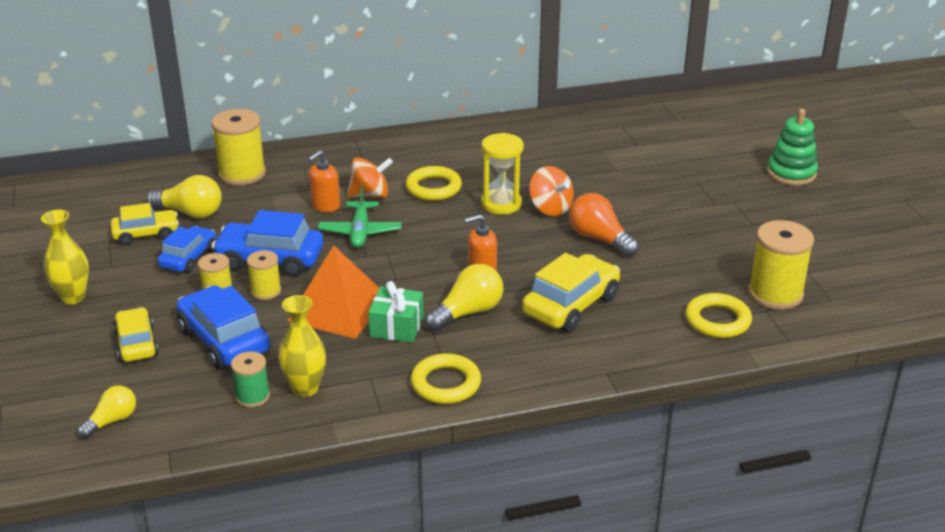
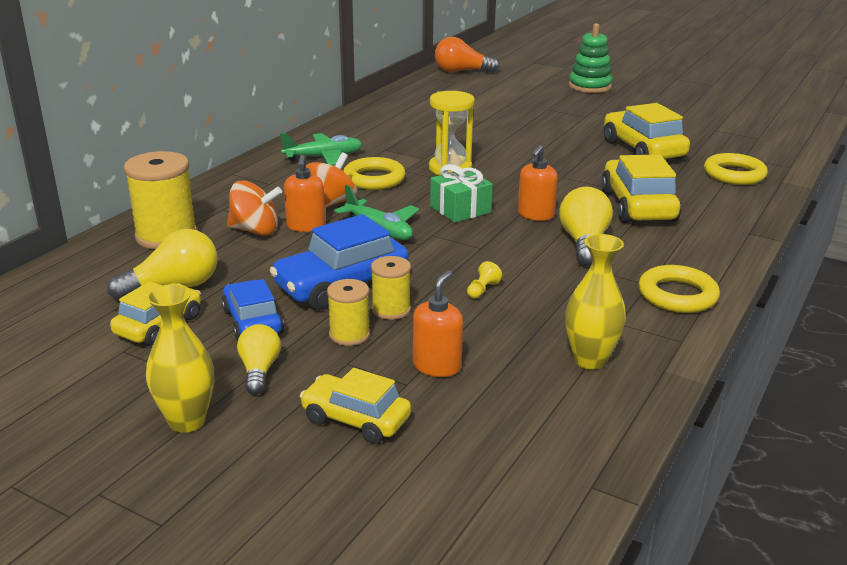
camera: 45 degrees left, 5 degrees down
yellow light bulb [78,385,136,438] -> yellow light bulb moved to [237,324,281,395]
blue car [177,285,270,369] -> orange soap dispenser [413,270,463,377]
green spool [231,351,270,408] -> none
orange pyramid [287,245,379,339] -> yellow pawn [467,261,502,299]
green gift [368,281,424,343] -> green gift moved to [430,164,493,223]
orange spinning top [529,166,574,216] -> orange spinning top moved to [227,180,282,236]
orange light bulb [569,193,639,257] -> orange light bulb moved to [435,37,499,73]
yellow spool [748,220,814,310] -> none
none -> green plane [280,133,362,165]
none -> yellow car [604,103,690,159]

